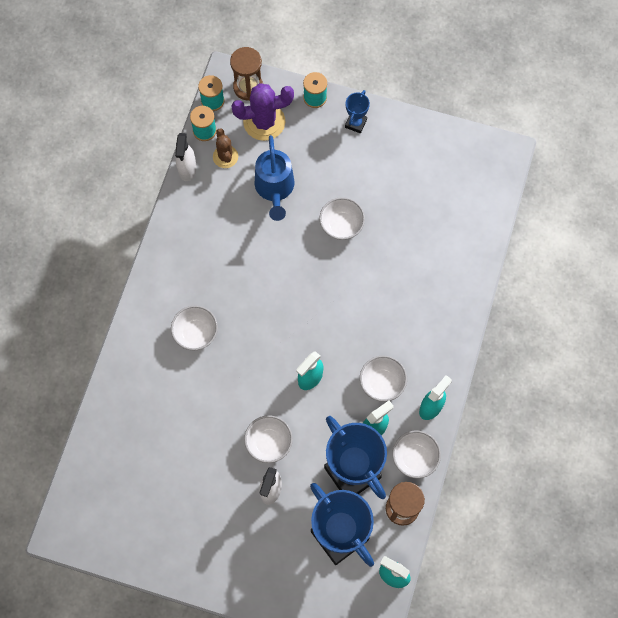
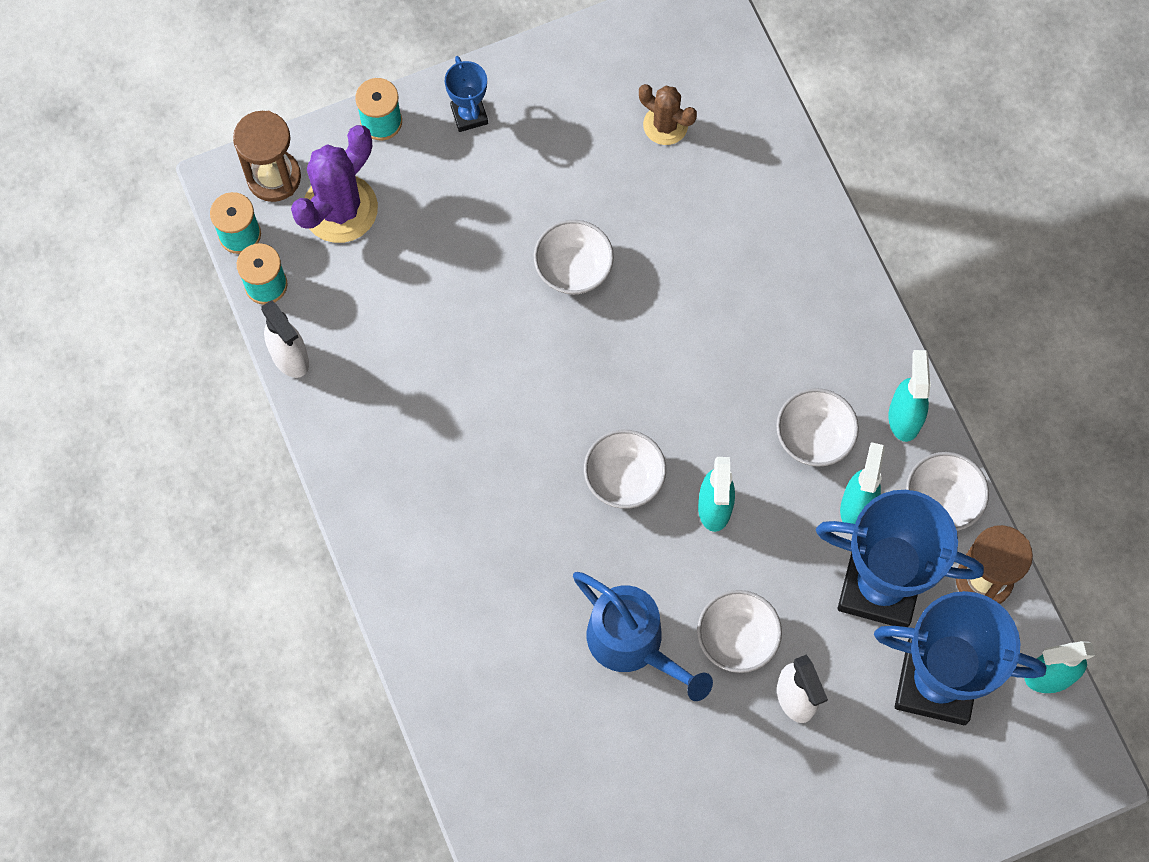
camera: 40 degrees left, 0 degrees up
white bowl [171,305,218,350] -> white bowl moved to [584,430,666,509]
brown cactus [213,128,238,168] -> brown cactus moved to [639,84,697,145]
blue watering can [255,135,294,221] -> blue watering can moved to [573,572,713,701]

